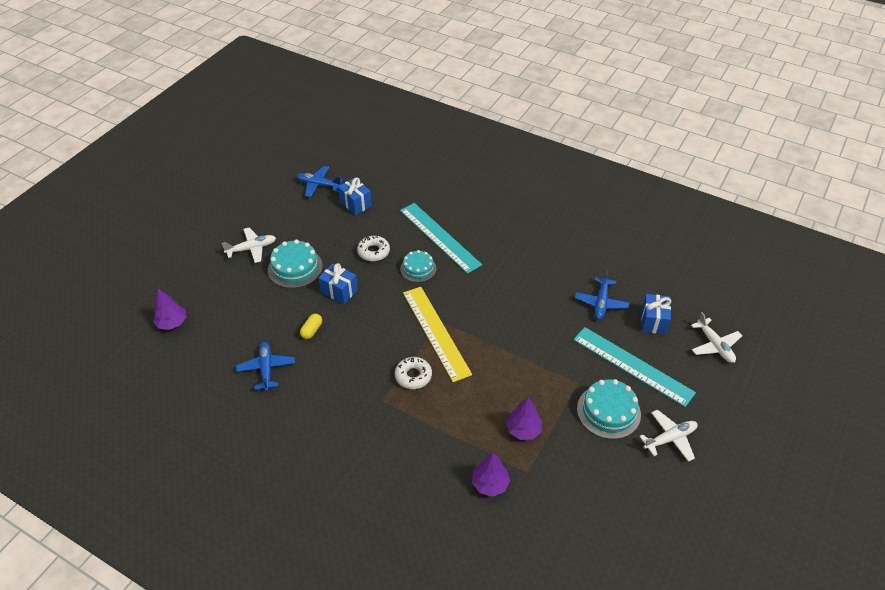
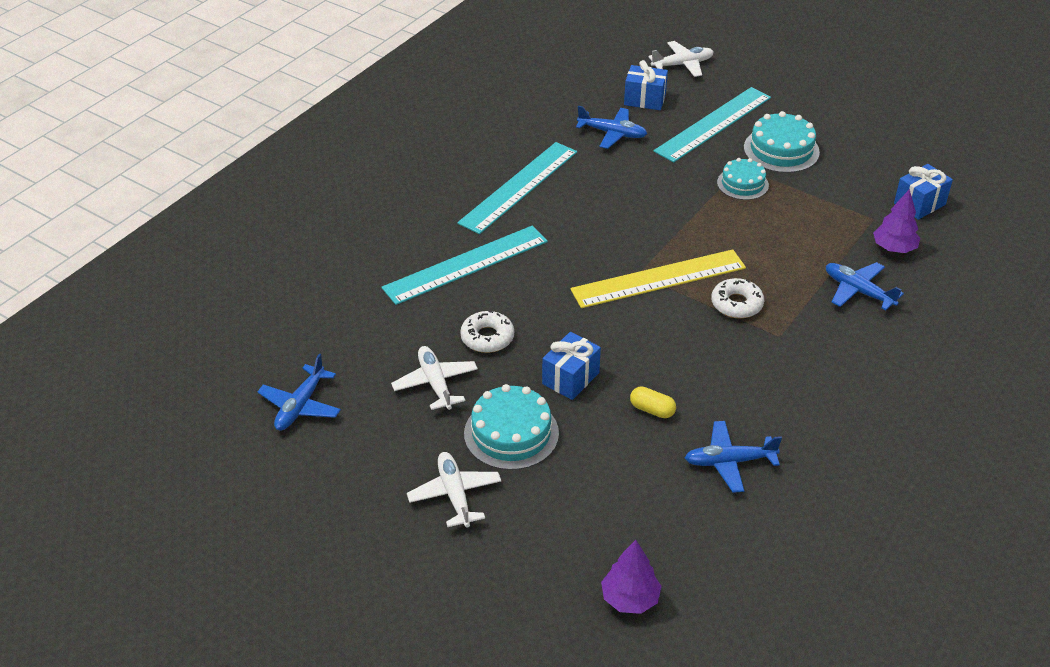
camera: 85 degrees left, 5 degrees down
blue gift [338,178,372,215] -> blue gift moved to [894,164,953,220]
turquoise cake [400,250,436,282] -> turquoise cake moved to [717,158,769,200]
purple tree [506,397,542,440] -> none
white plane [639,410,698,462] -> white plane moved to [391,346,478,410]
none -> turquoise ruler [457,142,577,234]
none -> blue plane [826,262,904,310]

